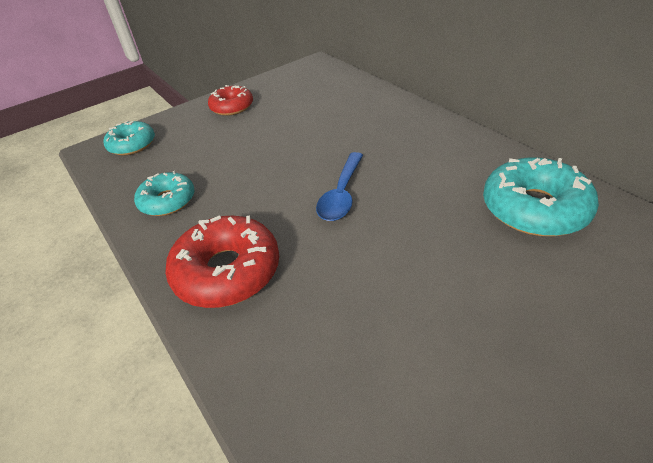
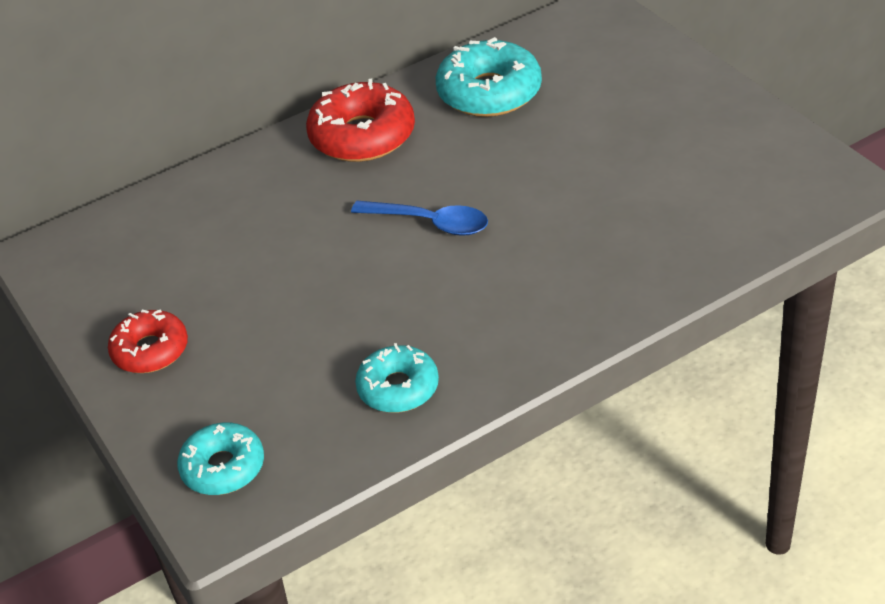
camera: 85 degrees left, 0 degrees up
red donut [165,215,279,308] -> red donut moved to [306,79,415,162]

